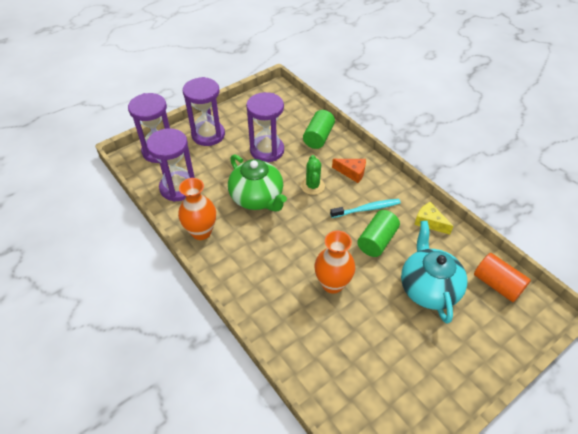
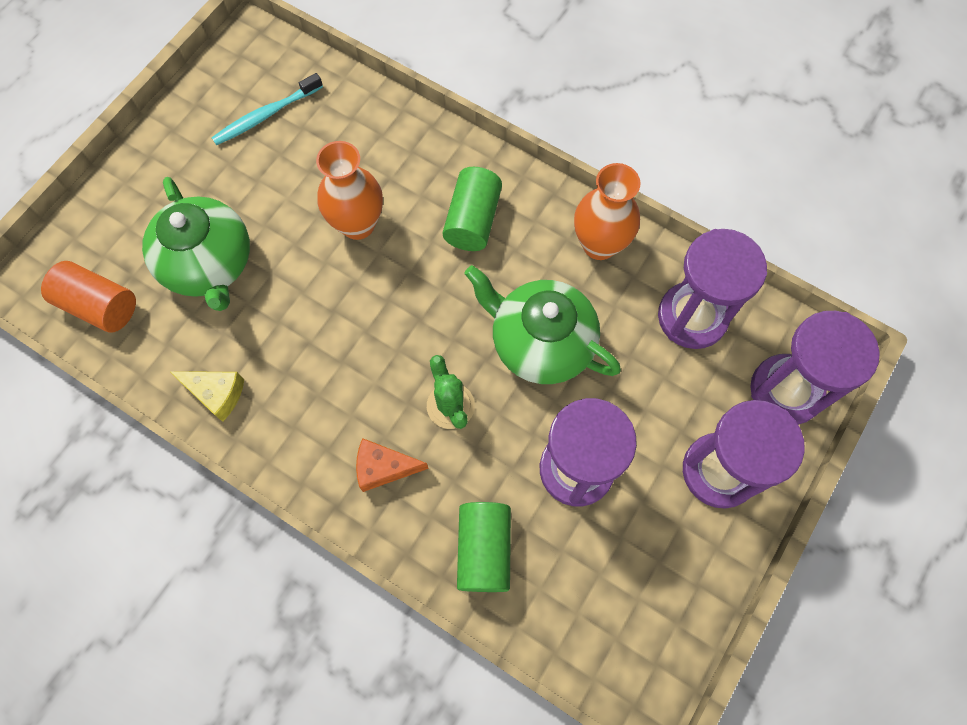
camera: 160 degrees right, 20 degrees up
turquoise toothbrush [330,199,401,218] -> turquoise toothbrush moved to [211,73,323,145]
green cylinder [357,210,400,257] -> green cylinder moved to [443,167,502,251]
turquoise teapot [401,221,467,324] -> green teapot [142,177,250,311]

